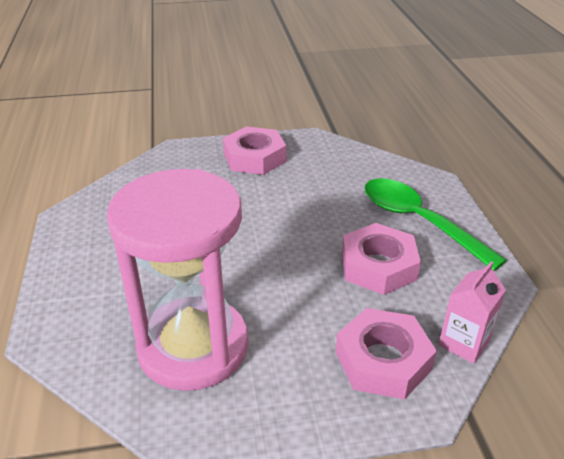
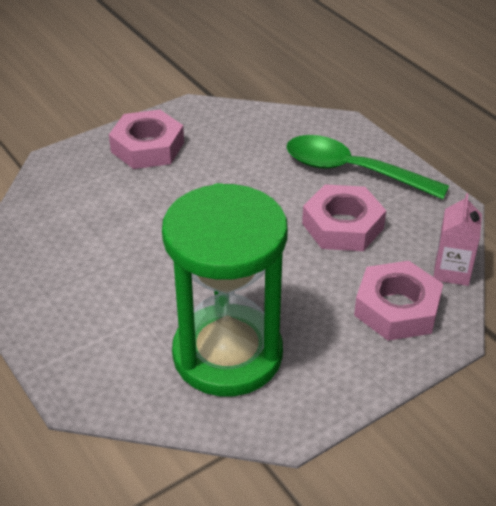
camera: 25 degrees left, 5 degrees up
pink hourglass [106,169,248,391] -> green hourglass [162,183,288,396]

